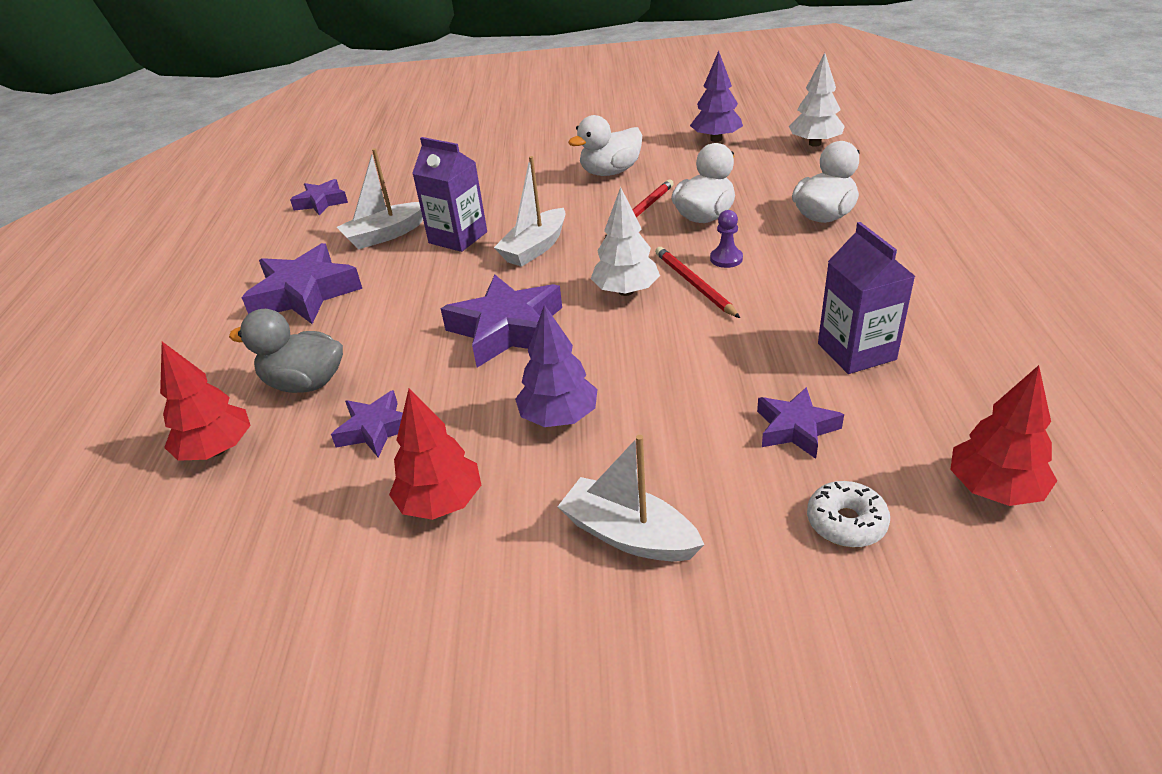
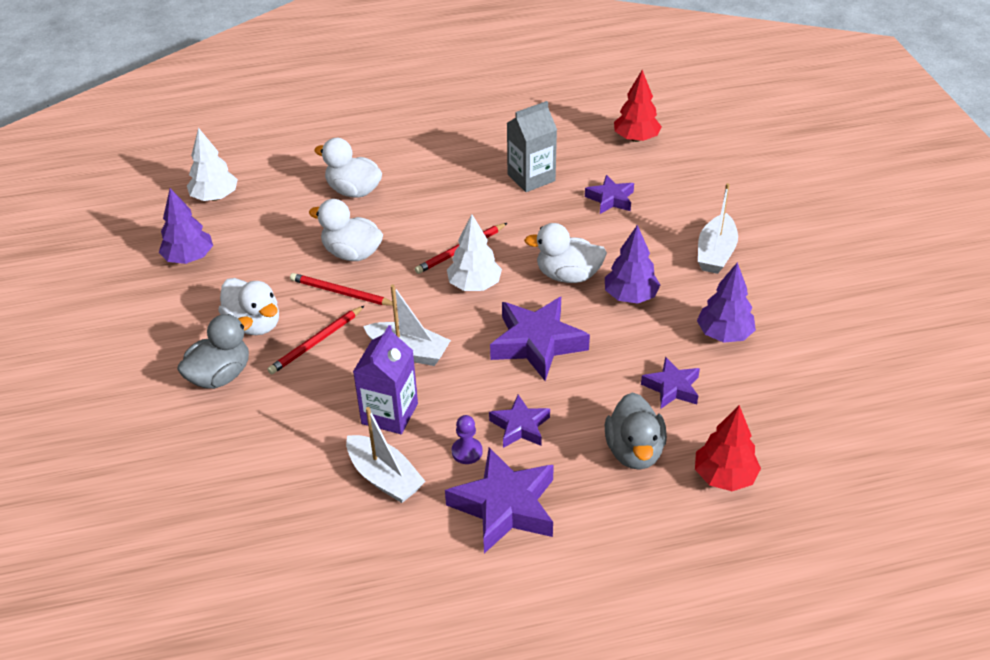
camera: 105 degrees left, 5 degrees up
purple star [290,179,348,215] -> purple star moved to [489,394,550,448]
red tree [389,389,481,520] -> purple tree [697,262,756,343]
purple pawn [710,210,743,268] -> purple pawn moved to [451,415,483,464]
white donut [807,481,890,547] -> none
purple carton [818,222,915,374] -> grey carton [507,101,557,192]
none -> grey duck [177,314,253,389]
none -> red pencil [267,306,364,374]
none -> white duck [524,223,607,283]

